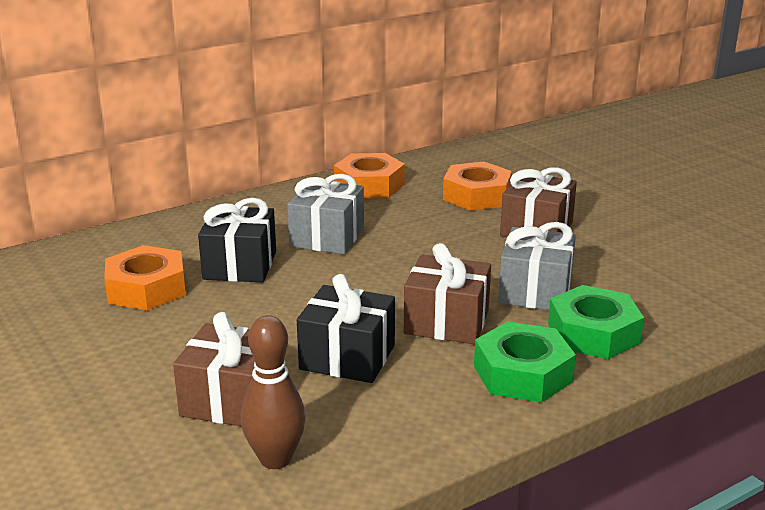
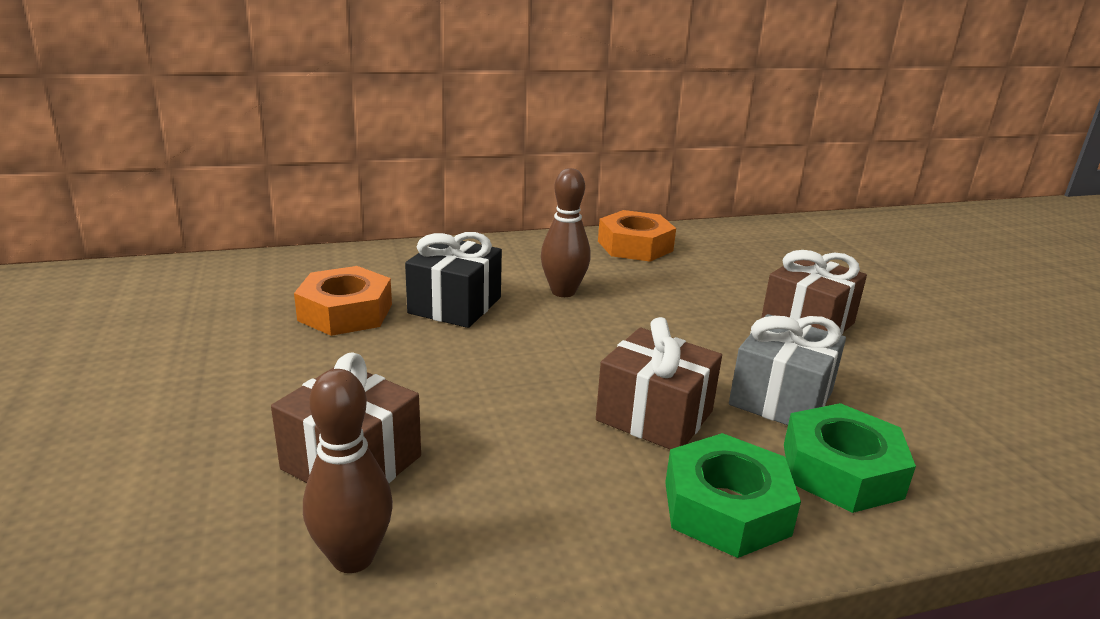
camera: 15 degrees right, 0 degrees up
grey gift [287,174,364,254] -> brown bowling pin [541,168,591,297]
black gift [297,274,395,383] -> none
orange nut [443,162,512,211] -> none

